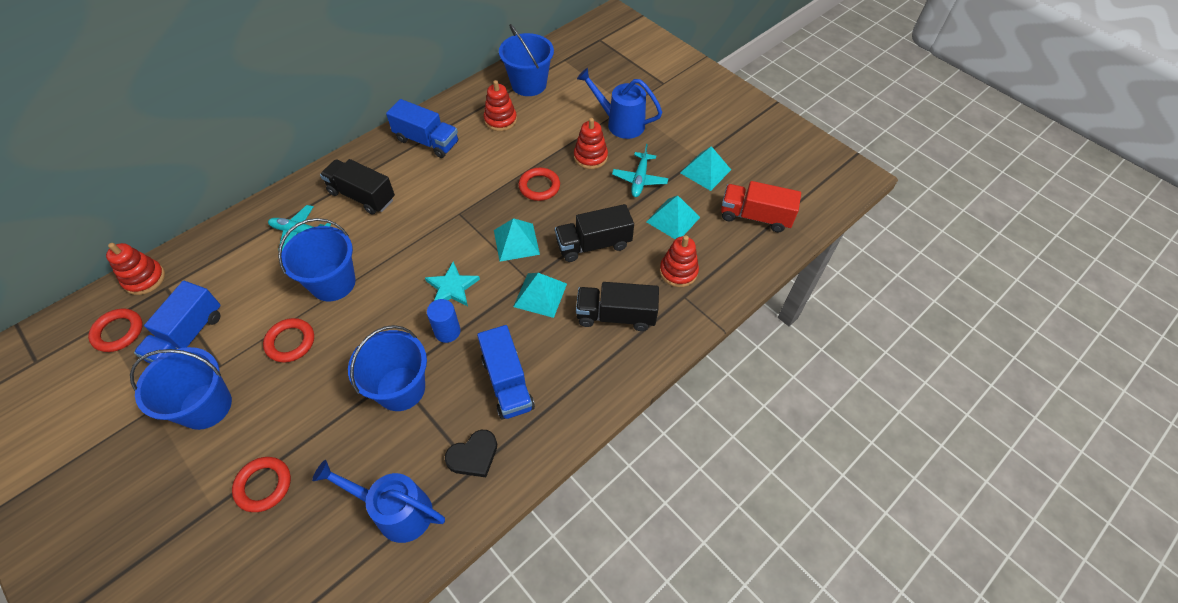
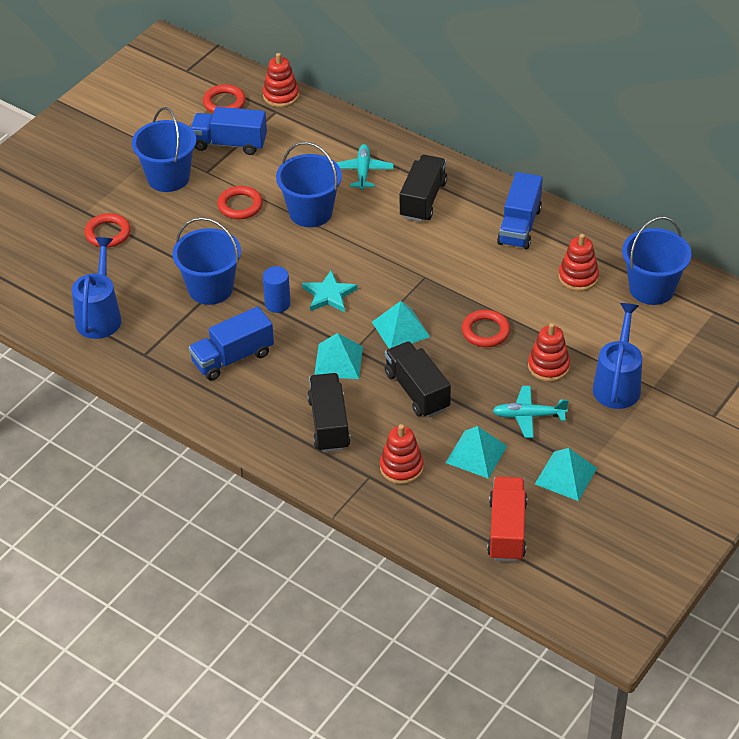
camera: 80 degrees right, 10 degrees down
black heart [445,430,497,477] -> none

